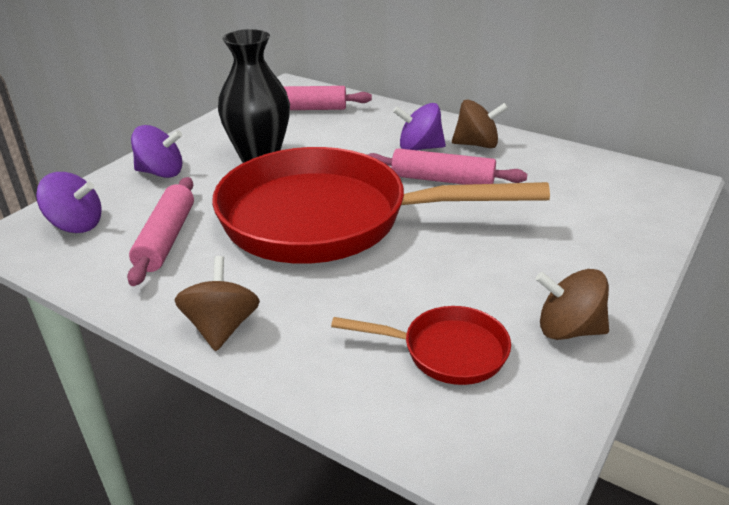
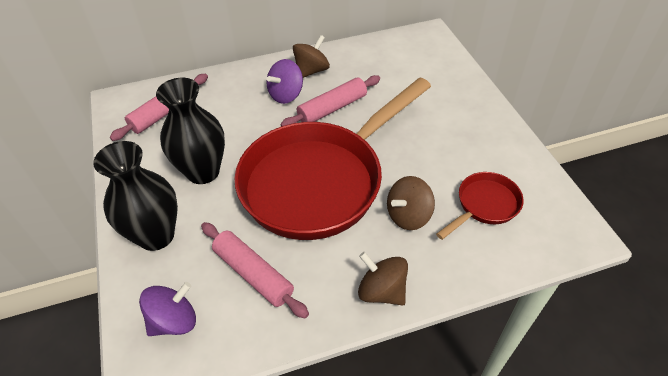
camera: 50 degrees left, 15 degrees up
purple spinning top [131,125,182,178] -> black vase [93,141,178,251]
brown spinning top [536,269,609,340] -> brown spinning top moved to [387,176,435,230]

